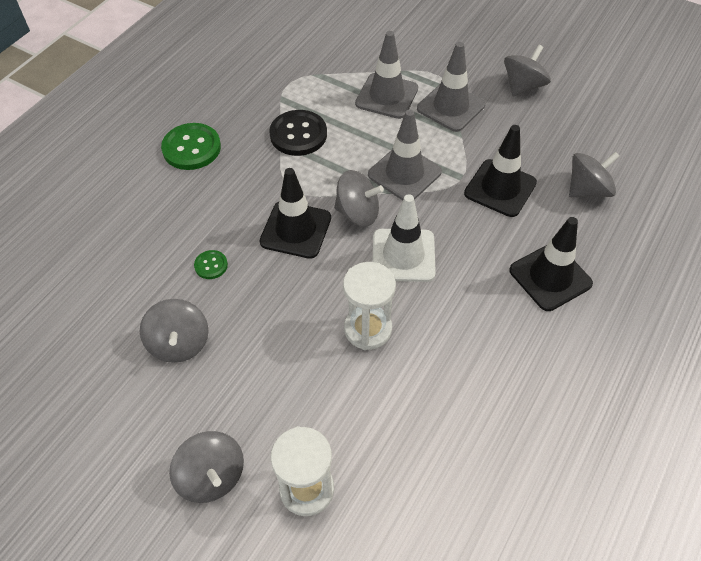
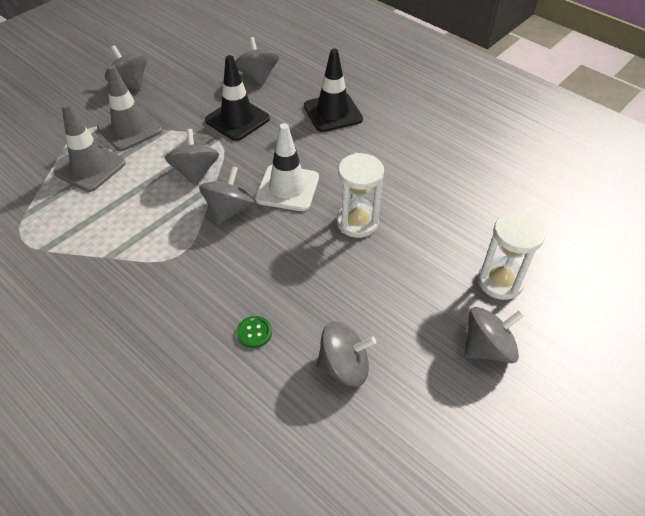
camera: 80 degrees left, 5 degrees down
green button [161,123,221,170] -> none
black traffic cone [260,168,331,259] -> none
black button [269,110,327,156] -> none
grey traffic cone [368,110,442,200] -> grey spinning top [165,129,219,186]

